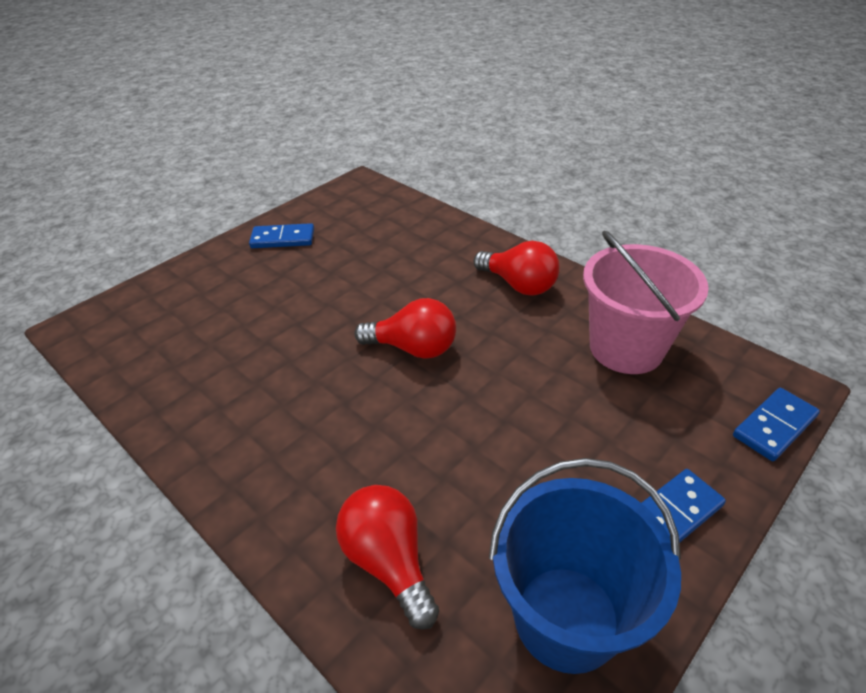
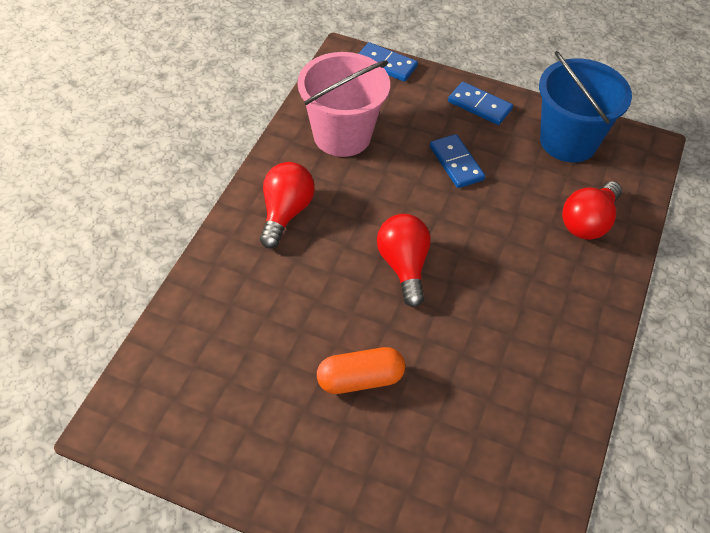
camera: 115 degrees left, 10 degrees up
blue domino [249,223,314,248] -> blue domino moved to [430,134,485,188]
none -> orange capsule [317,347,405,394]

